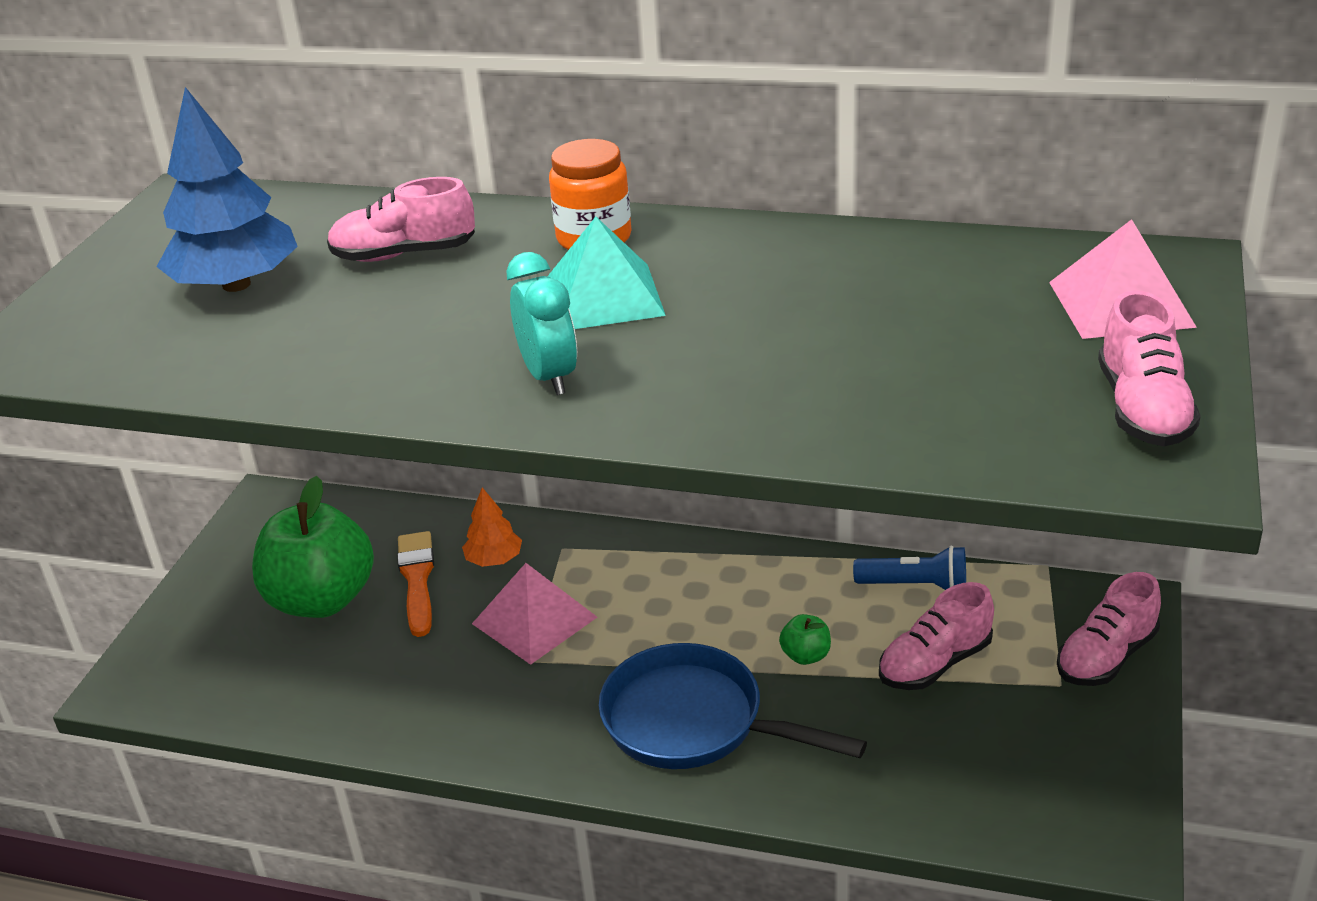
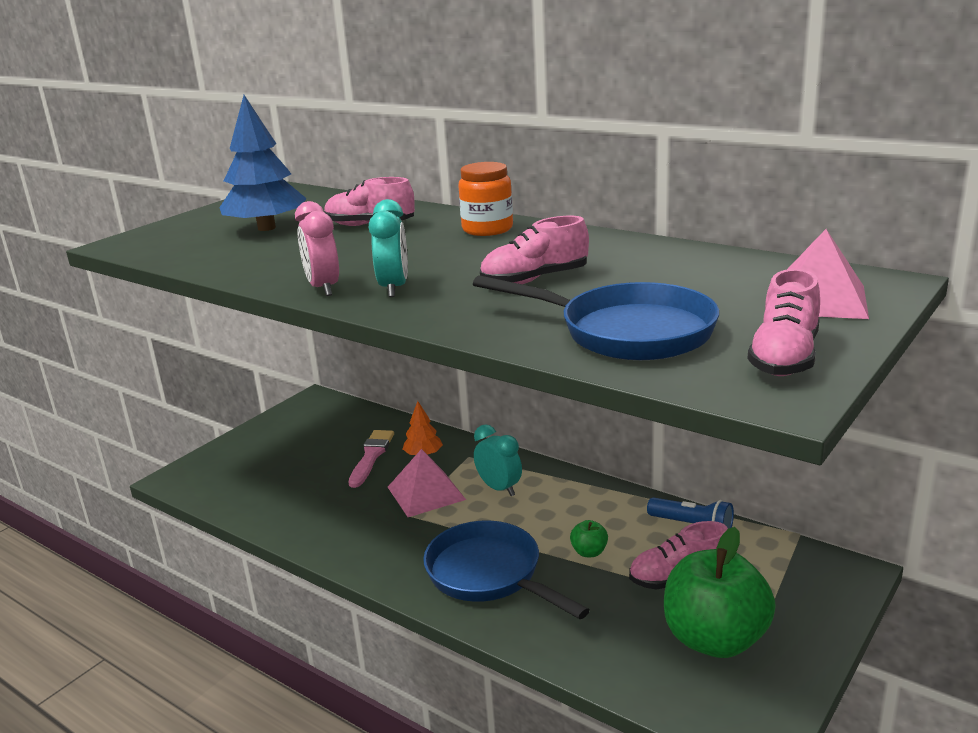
camera: 20 degrees right, 10 degrees down
green apple [252,476,374,618] -> green apple moved to [664,527,776,658]
orange brush [397,531,434,637] -> pink brush [349,430,394,488]
turquoise pyramid [547,217,666,329] -> none
pink shoe [1057,572,1161,686] -> pink shoe moved to [480,216,589,284]
none -> pink clock [295,201,339,296]
none -> blue pan [473,275,719,360]
none -> turquoise clock [474,424,522,496]

